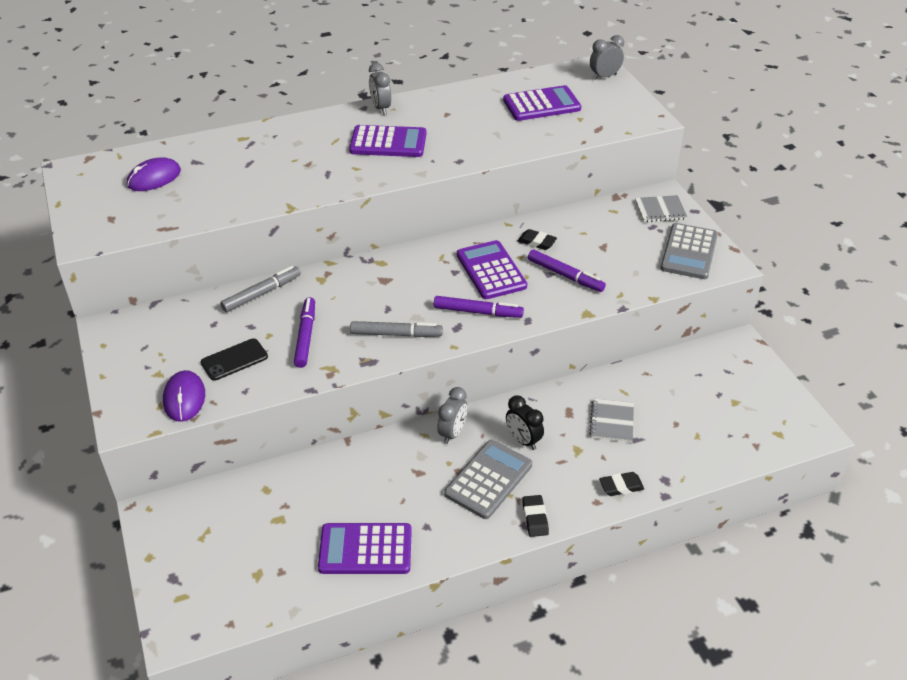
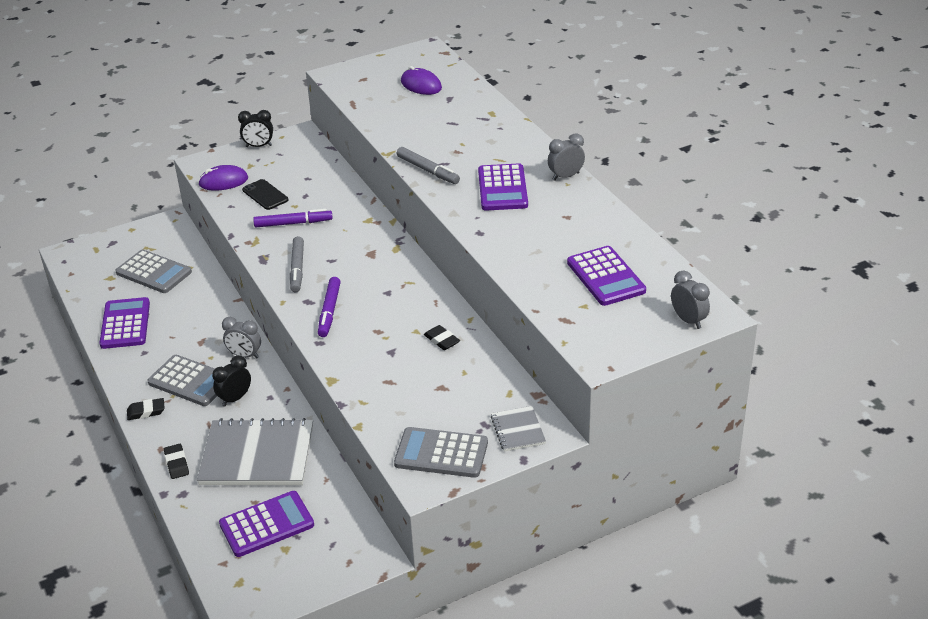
camera: 85 degrees right, 5 degrees down
grey marker [220,266,301,312] -> grey marker moved to [397,147,460,184]
purple calculator [457,240,527,299] -> purple calculator moved to [219,491,314,557]
black eraser [518,229,557,250] -> black eraser turned 60 degrees counterclockwise [424,325,460,350]
purple marker [528,250,606,292] -> none
grey notebook [589,399,634,443] -> grey notebook [197,418,313,485], size x2.09
none -> grey calculator [115,250,192,293]
none -> black clock [238,110,273,147]

